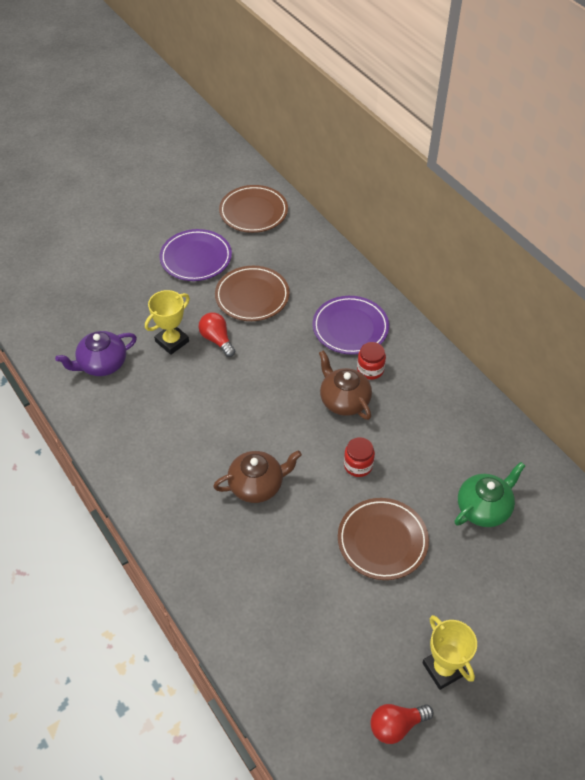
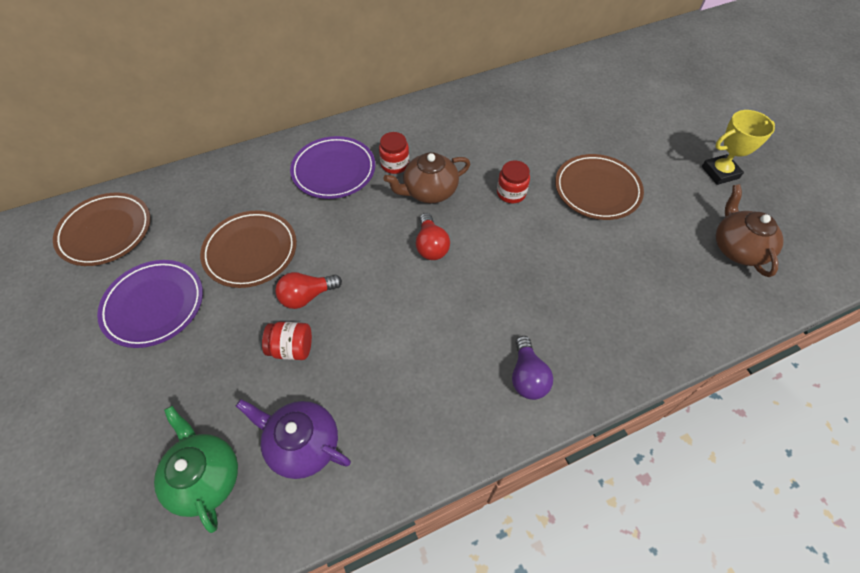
camera: 80 degrees left, 5 degrees up
purple teapot [55,331,137,376] -> purple teapot turned 135 degrees clockwise [236,399,351,479]
yellow trophy [145,290,190,355] -> red jar [262,322,312,360]
brown teapot [213,450,302,503] -> brown teapot moved to [716,184,784,277]
red light bulb [370,704,433,744] -> red light bulb moved to [416,213,450,260]
green teapot [455,462,525,527] -> green teapot moved to [154,406,238,533]
none -> purple light bulb [512,336,553,400]

